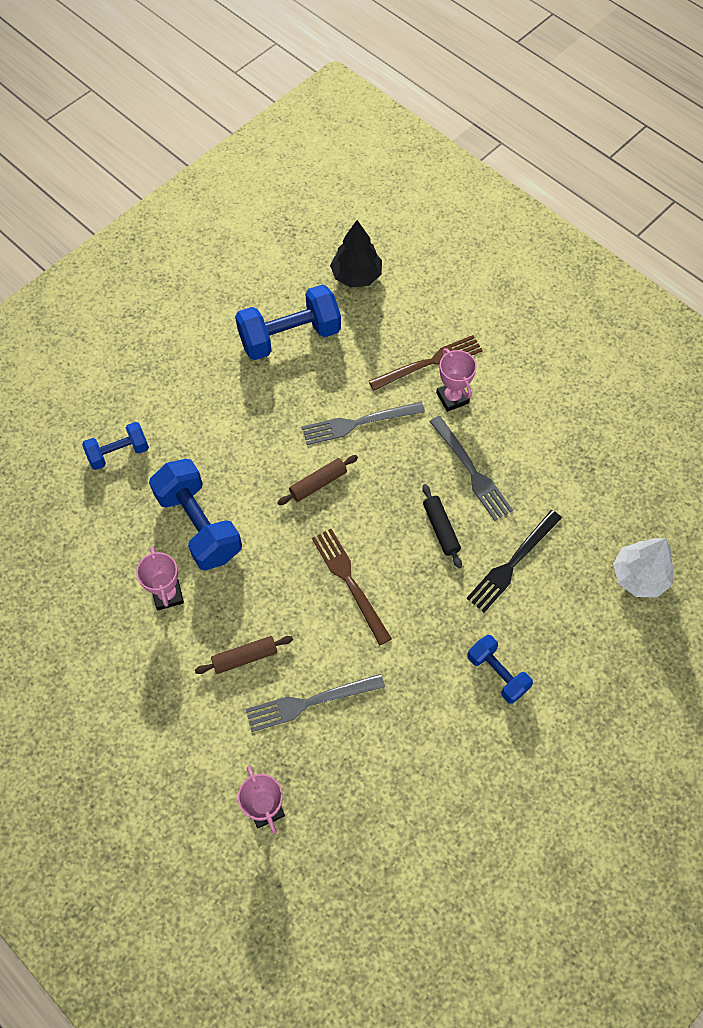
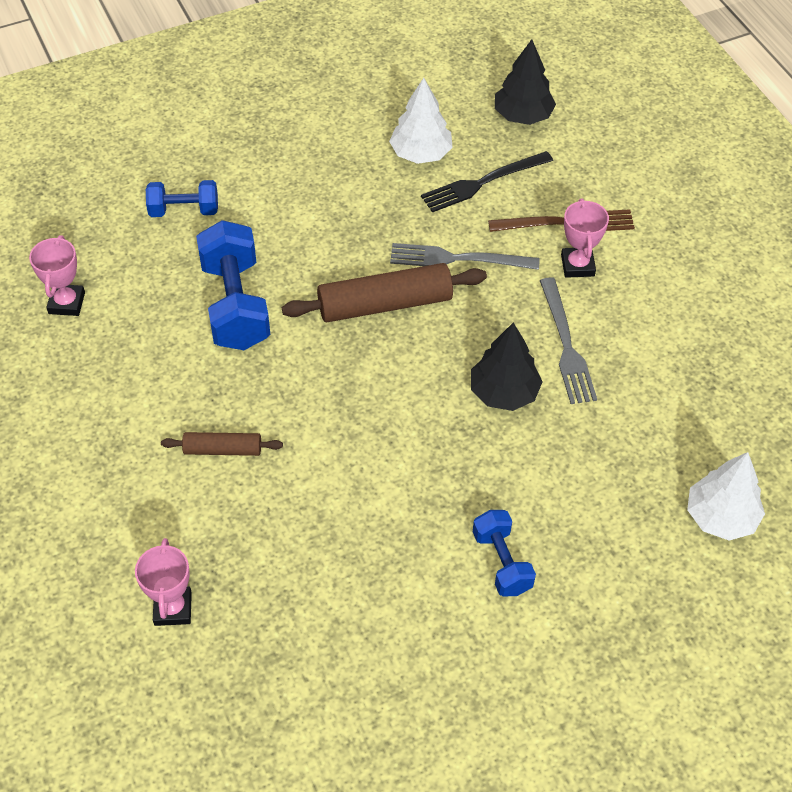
camera: 20 degrees right, 10 degrees down
pink trophy [136,546,184,610] -> pink trophy moved to [29,235,85,316]
blue dumbbell [235,285,341,360] -> white tree [389,78,453,164]
grey fork [246,674,385,732] -> none
brown rolling pin [277,455,358,505] -> brown rolling pin [282,263,487,322], size x1.85
brown fork [312,529,392,646] -> none
black rolling pin [422,484,462,568] -> black tree [471,323,543,411]
black fork [466,510,562,613] -> black fork moved to [421,151,553,213]

